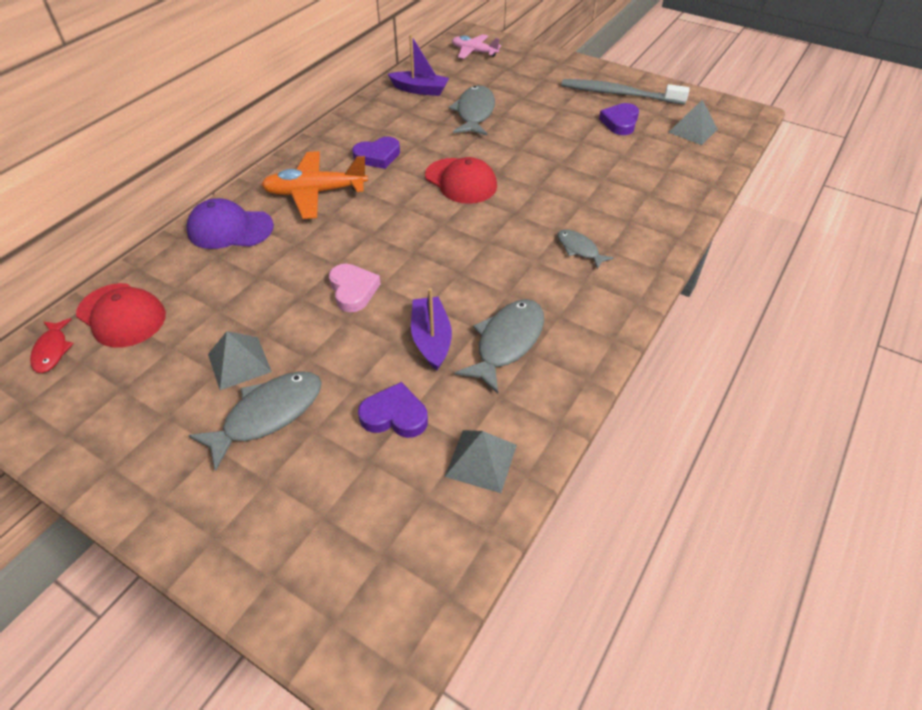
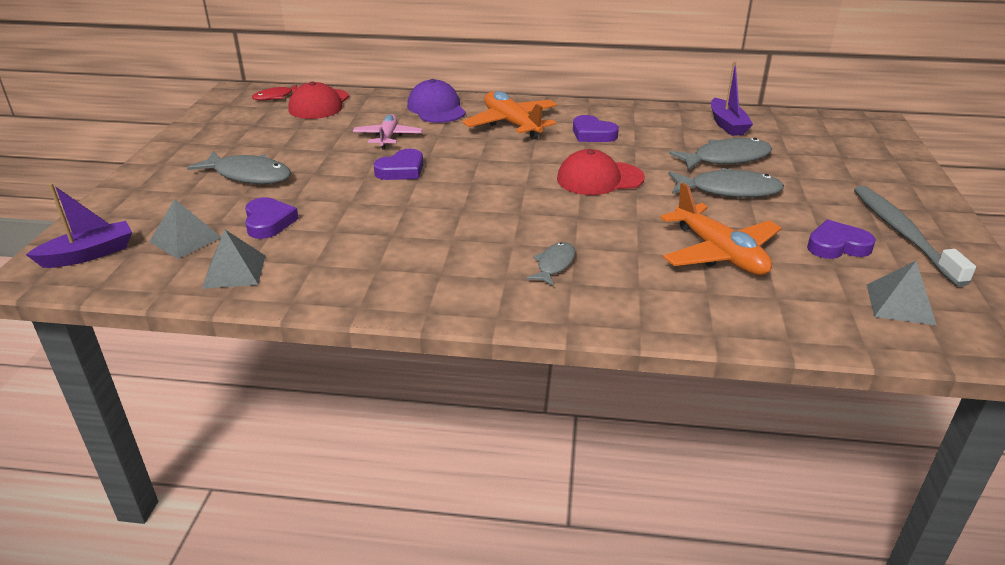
camera: 65 degrees right, 15 degrees down
grey pyramid [208,331,272,390] -> grey pyramid moved to [149,199,221,259]
pink heart [329,264,381,312] -> purple heart [374,149,423,180]
purple boat [411,288,452,370] -> purple boat moved to [26,183,132,268]
red cap [425,157,497,204] -> red cap turned 60 degrees clockwise [557,149,645,195]
pink plane [452,34,501,59] -> pink plane moved to [353,114,423,150]
grey fish [455,299,544,394] -> grey fish moved to [669,168,784,198]
none -> orange plane [660,183,782,275]

